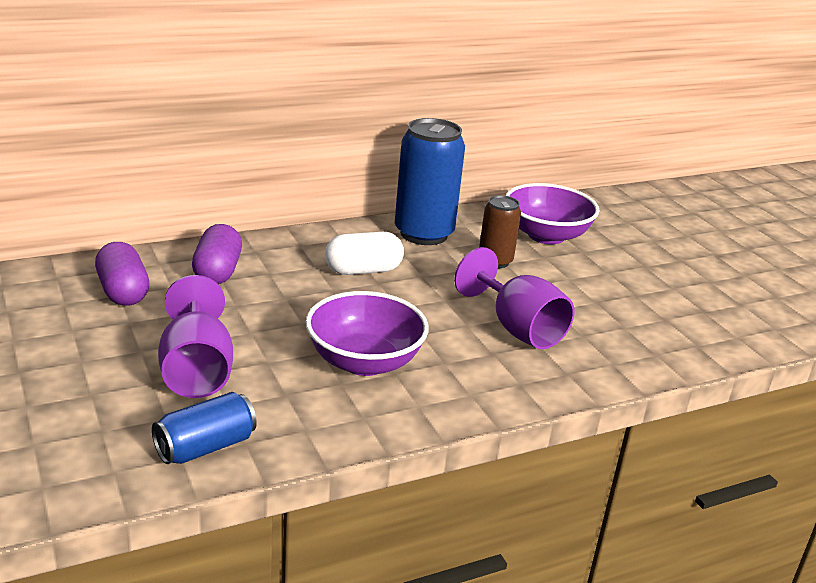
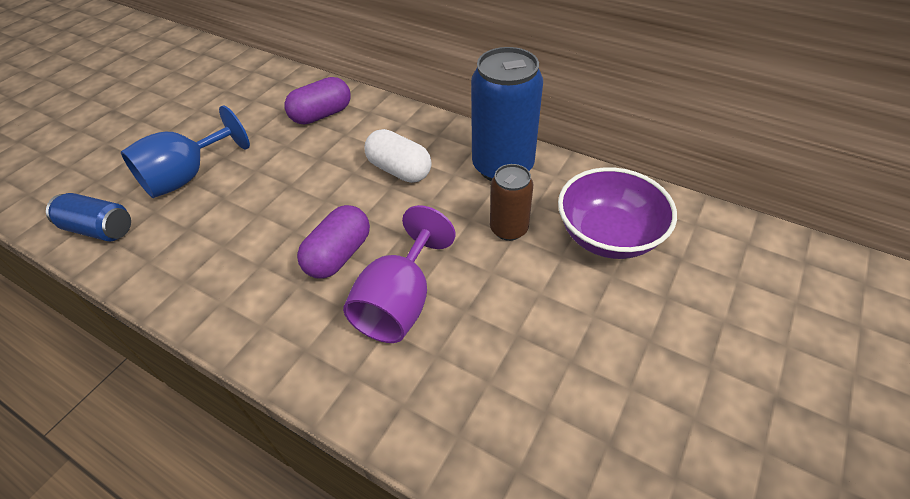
camera: 60 degrees right, 20 degrees up
purple capsule [95,242,150,306] -> purple capsule moved to [297,205,370,278]
purple goblet [158,275,233,398] -> blue goblet [121,106,250,198]
purple bowl [306,291,429,376] -> none

